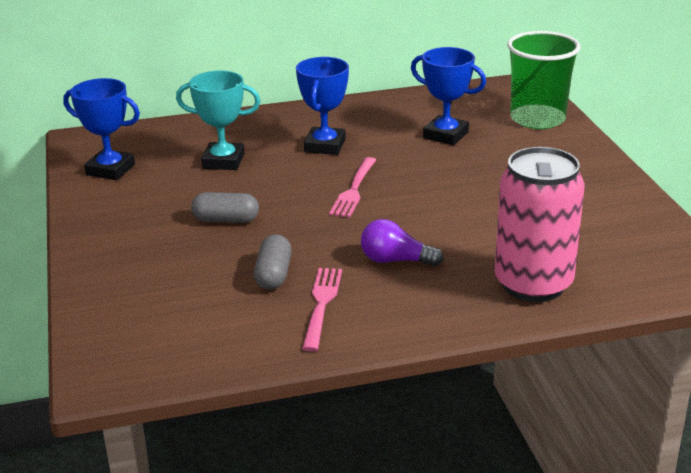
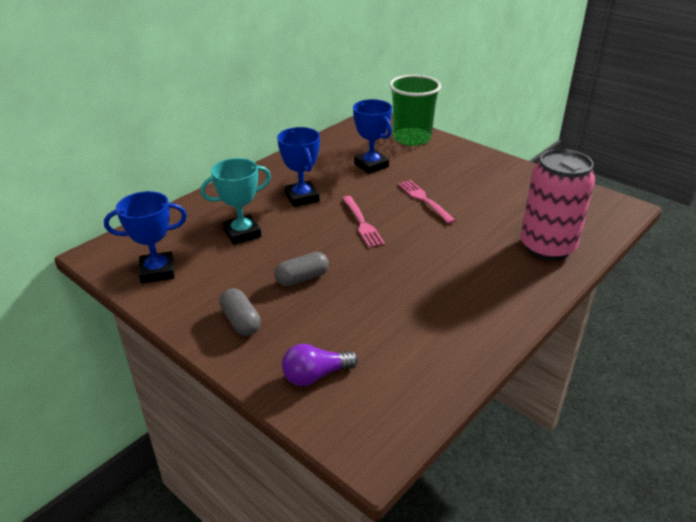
camera: 35 degrees left, 5 degrees up
grey capsule [254,234,292,290] -> grey capsule moved to [220,288,261,336]
pink fork [302,268,342,352] -> pink fork moved to [398,180,456,224]
purple light bulb [361,219,444,266] -> purple light bulb moved to [282,344,358,386]
blue trophy [411,47,486,145] -> blue trophy turned 60 degrees clockwise [353,99,392,174]

